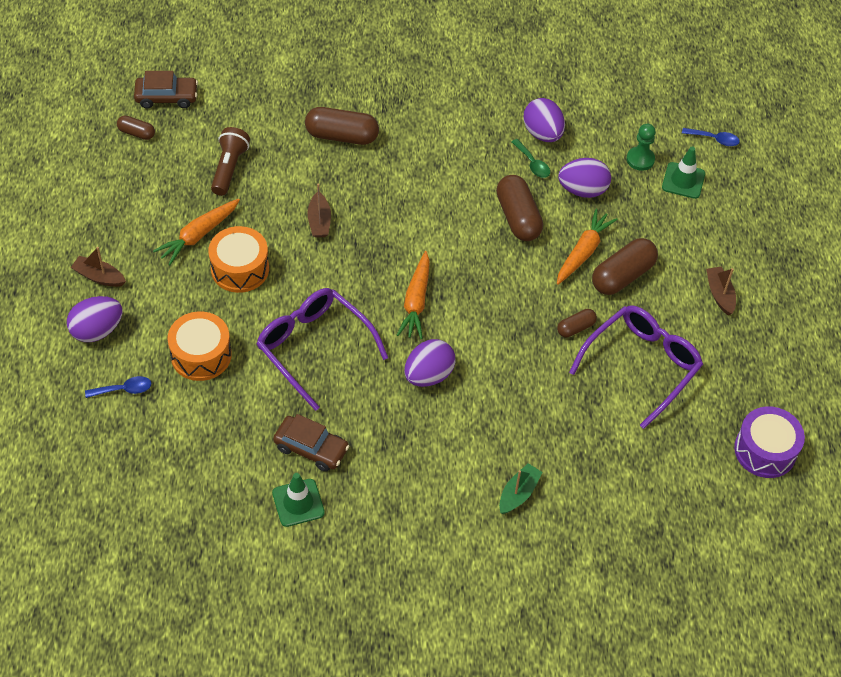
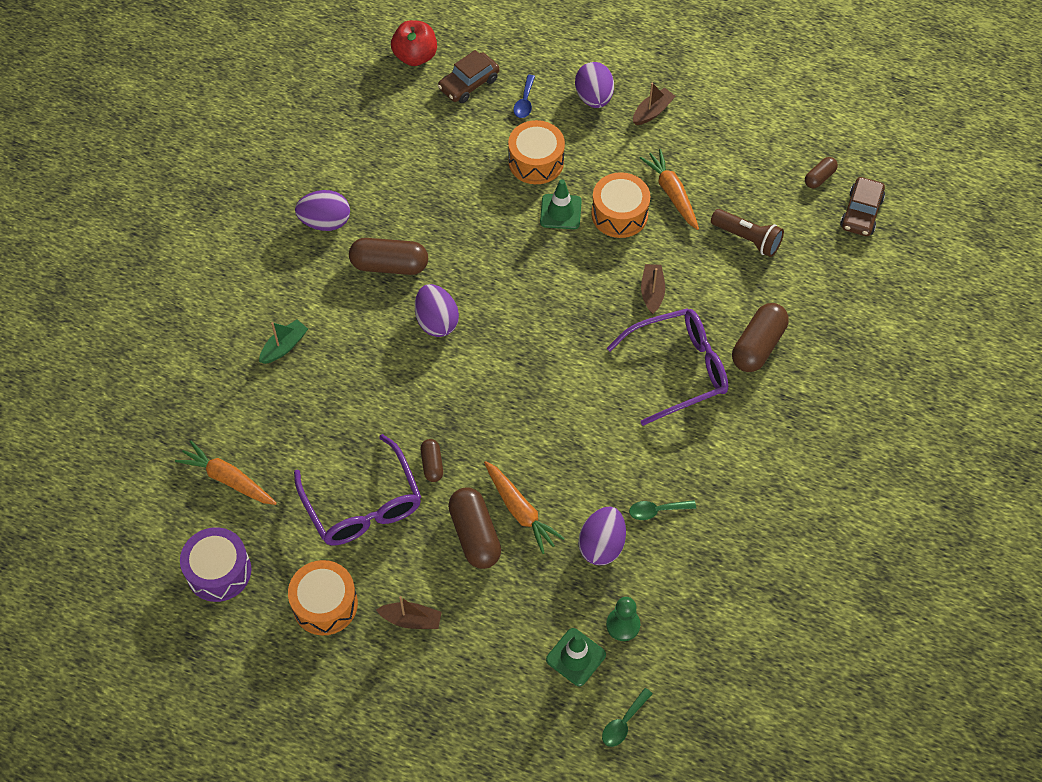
camera: 115 degrees right, 5 degrees up
purple glasses [256,288,388,411] -> purple glasses moved to [607,308,728,426]
green traffic cone [272,473,325,527] -> green traffic cone moved to [540,179,582,229]
brown car [273,414,349,472] -> brown car moved to [438,50,499,103]
brown boat [307,184,331,237] -> brown boat turned 75 degrees clockwise [641,264,665,314]
orange carrot [397,251,430,339] -> orange carrot moved to [175,441,277,505]
brown capsule [496,175,543,241] -> brown capsule moved to [349,238,428,275]
green boat [499,463,543,514] -> green boat turned 105 degrees counterclockwise [259,320,308,364]
purple egg [523,98,565,142] -> purple egg moved to [295,190,350,231]
blue spoon [682,128,740,146] -> green spoon [602,688,653,747]
none -> orange drum [288,560,358,636]
none -> red apple [391,20,437,66]

